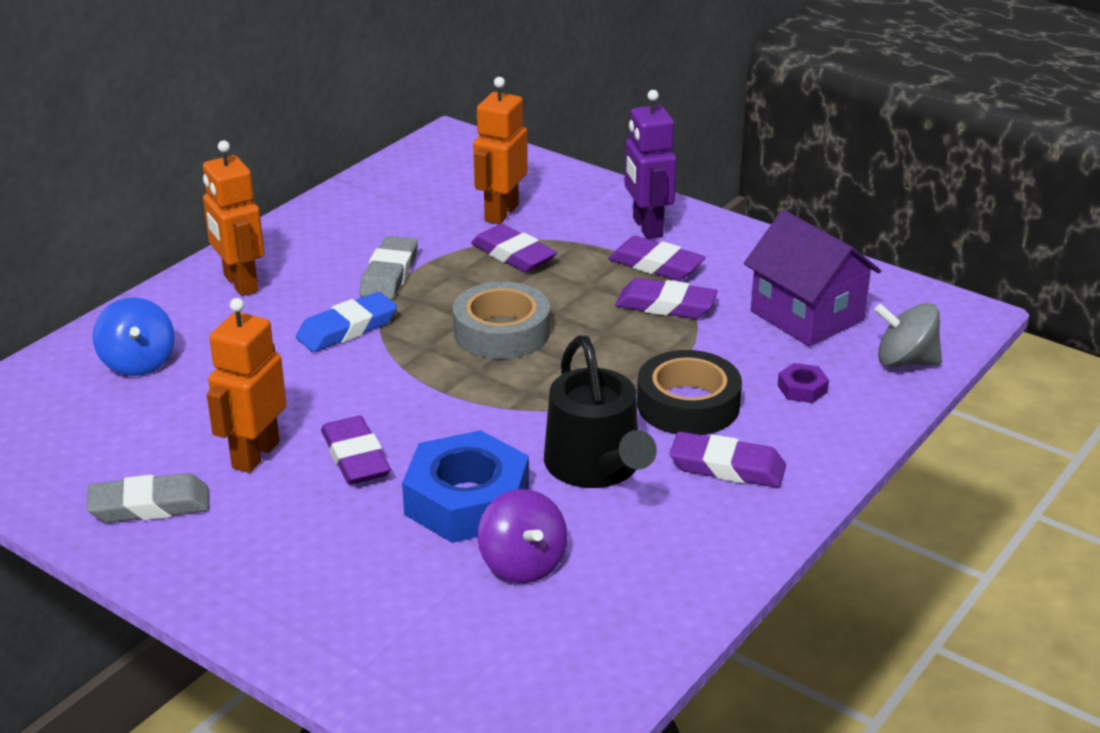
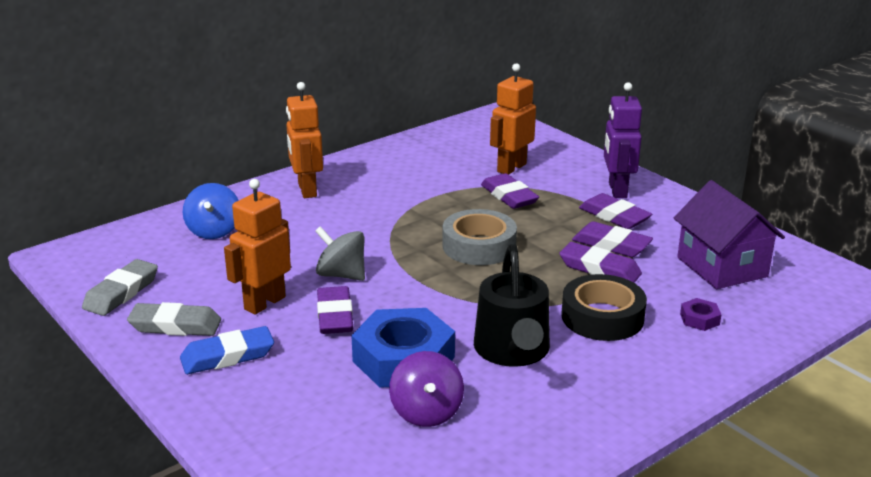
camera: 15 degrees right, 5 degrees down
blue eraser [296,292,397,352] -> blue eraser moved to [180,326,274,374]
grey eraser [359,236,418,300] -> grey eraser moved to [82,259,158,316]
purple eraser [670,432,786,488] -> purple eraser moved to [559,242,642,283]
grey spinning top [874,303,942,367] -> grey spinning top moved to [315,226,365,281]

